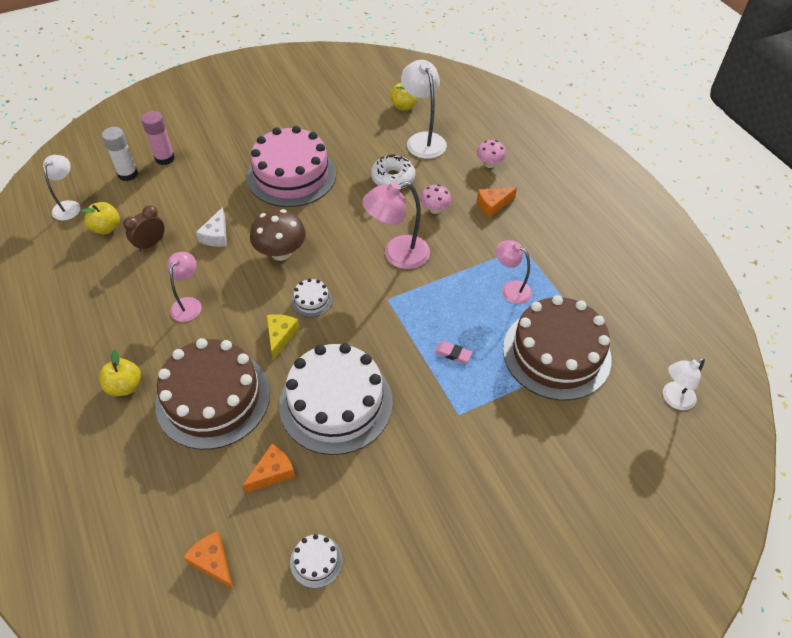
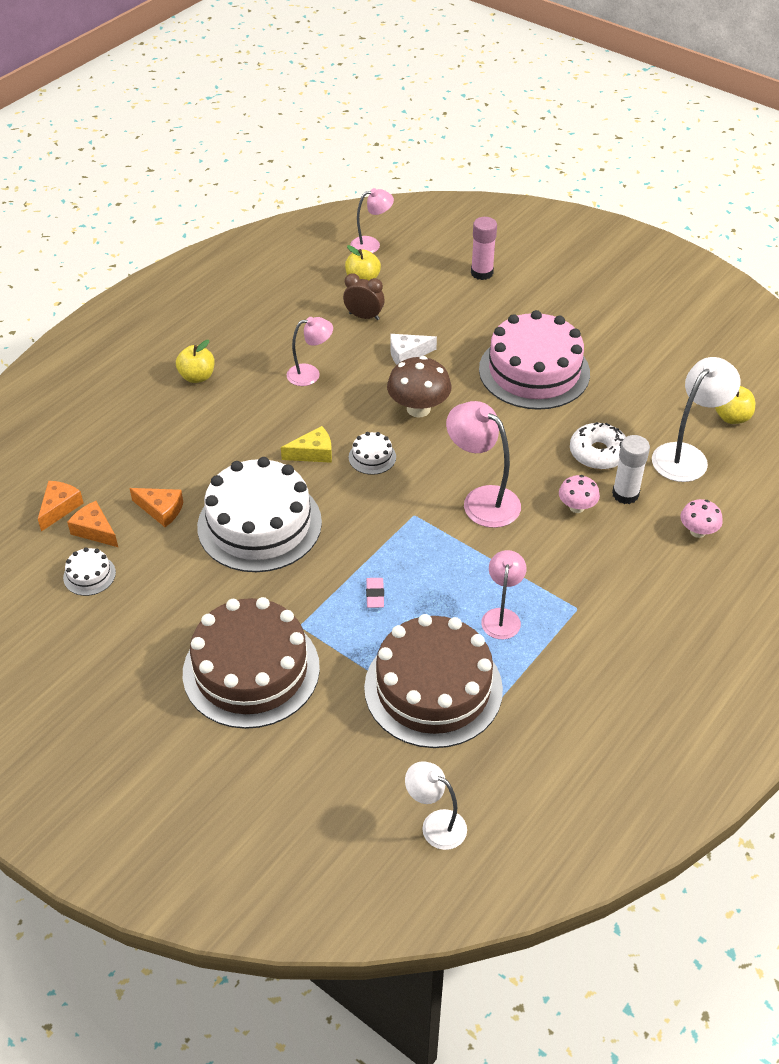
camera: 65 degrees right, 5 degrees down
white lamp [43,155,80,220] -> pink lamp [350,188,394,253]
white glue stick [102,127,138,181] -> white glue stick moved to [612,435,650,504]
brown cake [155,338,270,450] -> brown cake moved to [183,597,320,729]
orange cheese [477,188,517,217] -> orange cheese moved to [67,501,118,547]

